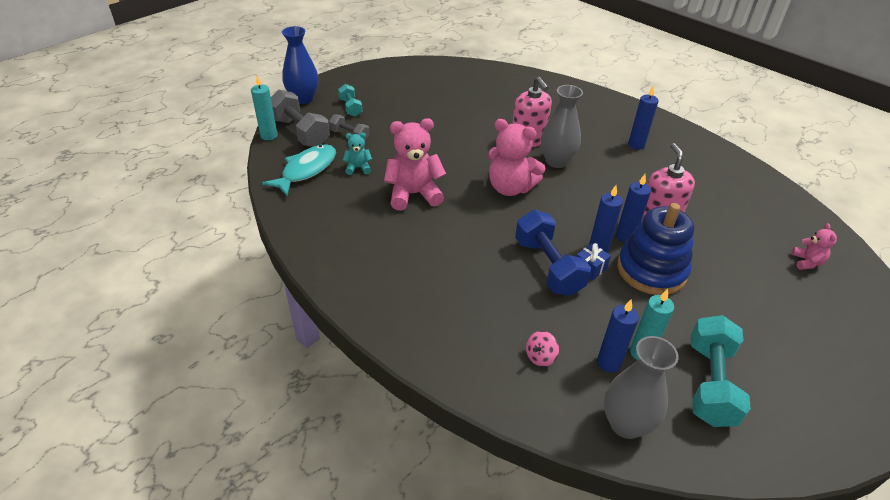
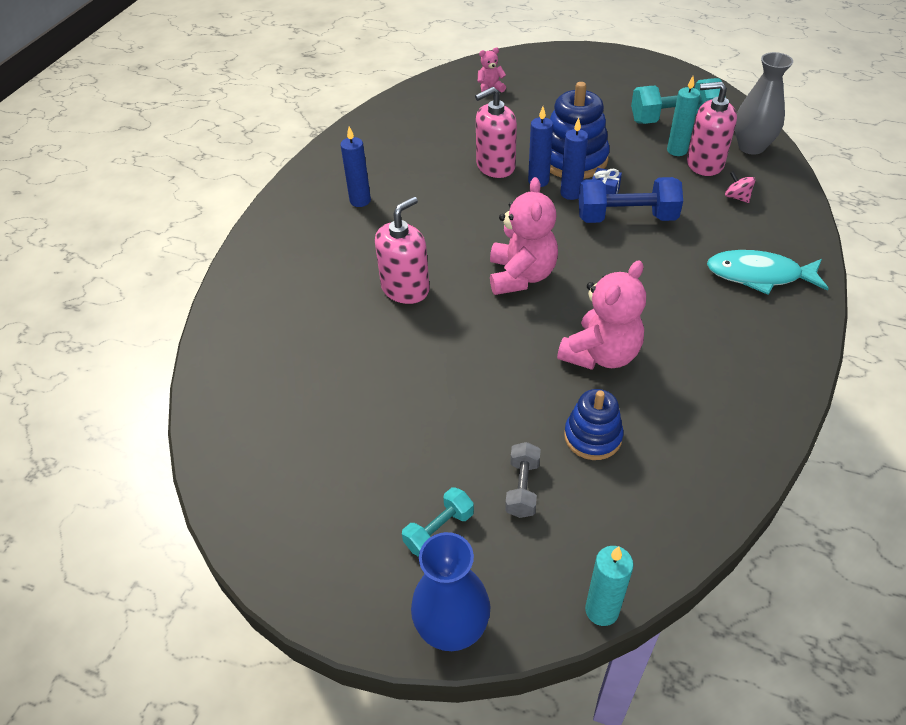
camera: 110 degrees left, 5 degrees up
turquoise fish [262,144,336,196] -> turquoise fish moved to [707,250,829,295]
grey dumbbell [271,89,330,147] -> none
turquoise teddy bear [343,133,372,175] -> blue stacking toy [564,389,623,460]
pink teddy bear [384,118,446,211] -> pink teddy bear turned 105 degrees counterclockwise [557,261,646,370]
blue dumbbell [515,210,591,296] -> blue dumbbell turned 45 degrees clockwise [579,177,683,223]
pink spinning top [526,331,559,367] -> pink spinning top turned 150 degrees counterclockwise [725,171,755,203]
grey vase [541,85,583,168] -> none
blue candle [597,300,639,373] -> pink soap dispenser [687,82,737,176]

